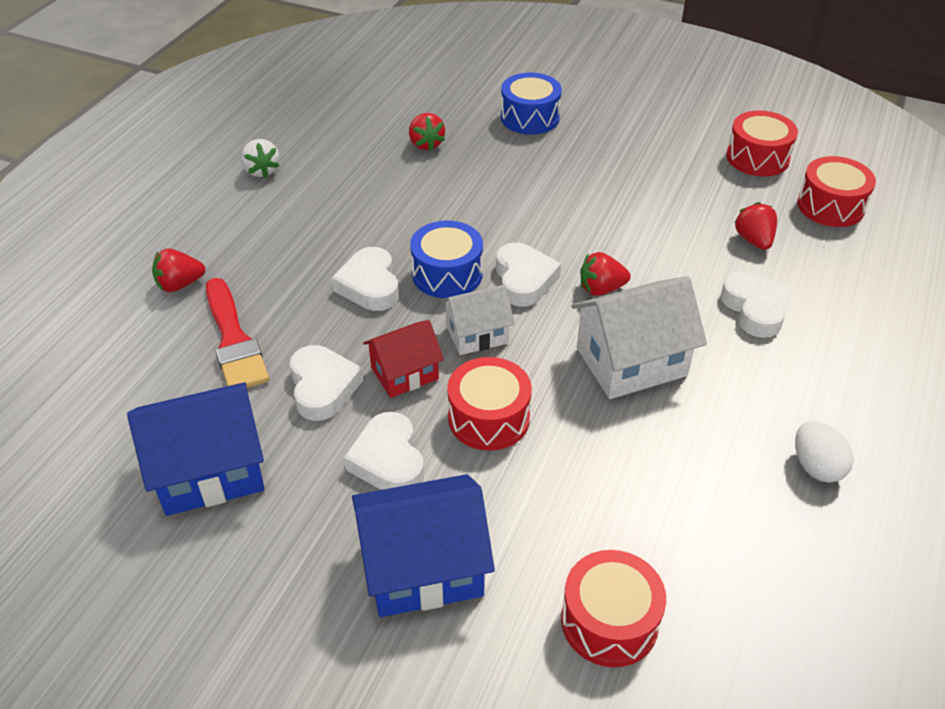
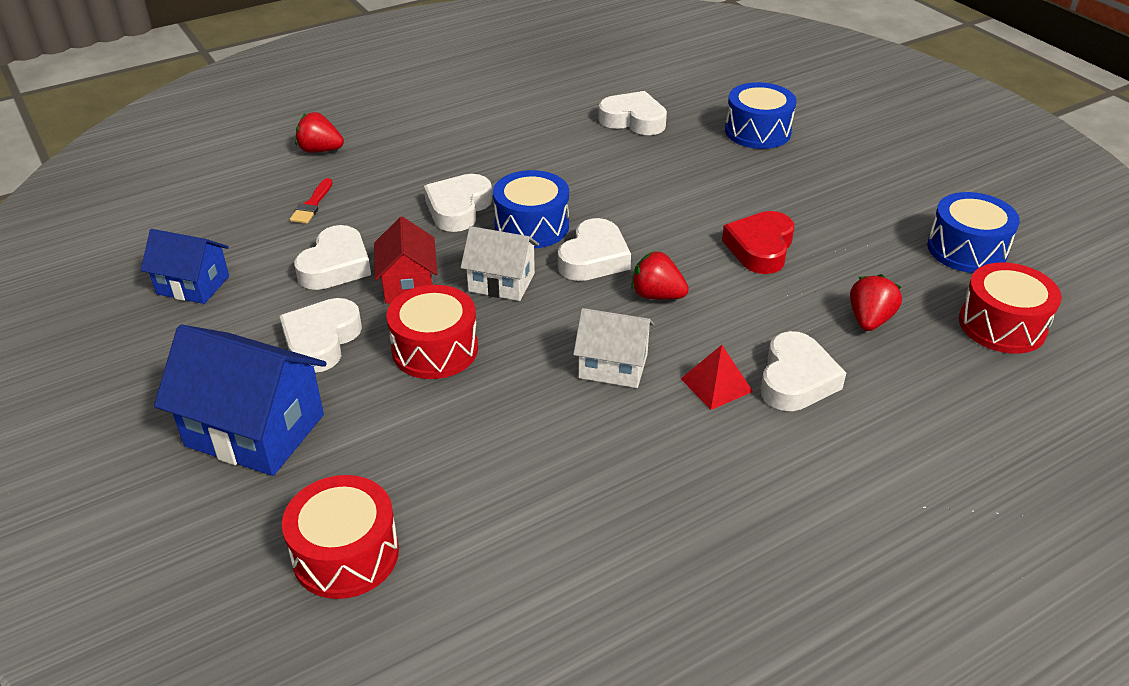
camera: 35 degrees right, 5 degrees down
blue house [127,382,265,516] -> blue house [141,229,229,304], size x0.61
red brush [206,278,269,388] -> red brush [290,178,333,224], size x0.50
white strawberry [241,139,280,178] -> none
red house [363,320,444,398] -> red house turned 75 degrees clockwise [374,217,437,304]
red strawberry [409,113,445,151] -> white heart [598,91,667,135]
white house [571,276,707,399] -> white house [573,308,654,388], size x0.61
red drum [726,110,798,177] -> blue drum [927,192,1020,273]
white egg [795,421,854,483] -> none
none -> red pyramid [681,345,753,410]
none -> red heart [722,211,794,274]

